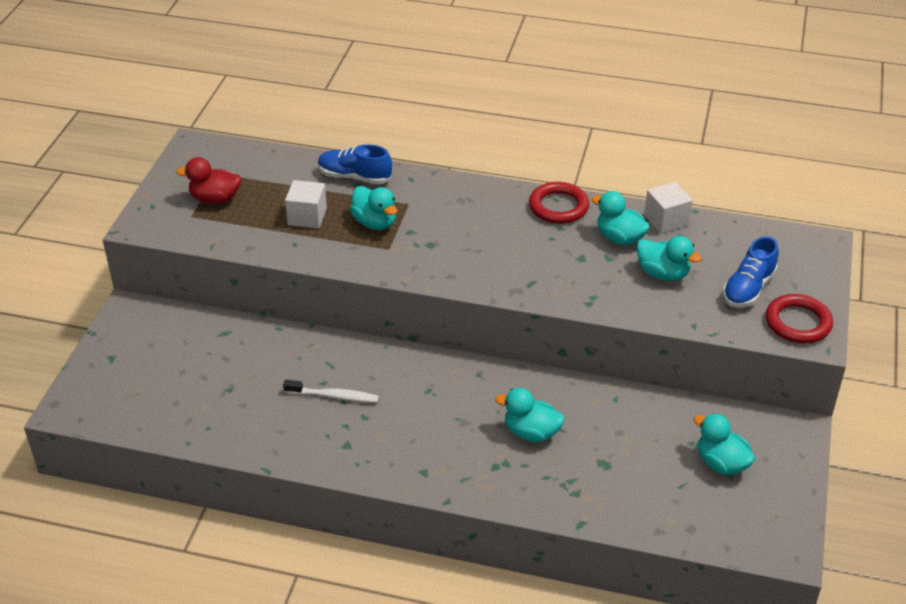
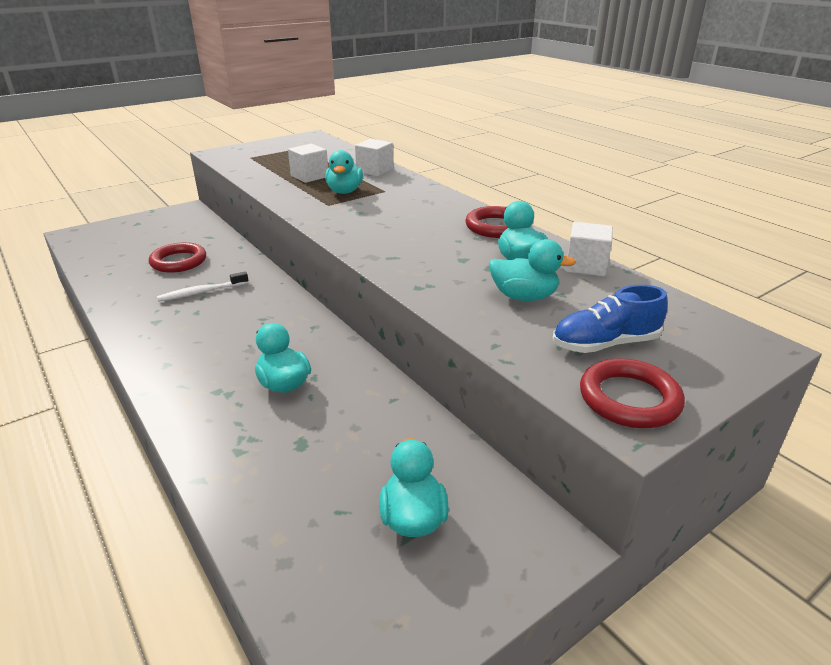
camera: 40 degrees right, 10 degrees down
red duck [176,157,241,204] -> none
white toothbrush [283,380,379,403] -> white toothbrush turned 105 degrees clockwise [157,271,249,302]
blue shoe [318,144,392,184] -> white cube [355,139,393,176]
turquoise duck [636,236,702,281] -> turquoise duck turned 60 degrees counterclockwise [489,239,576,301]
none -> red ring [149,242,206,273]

